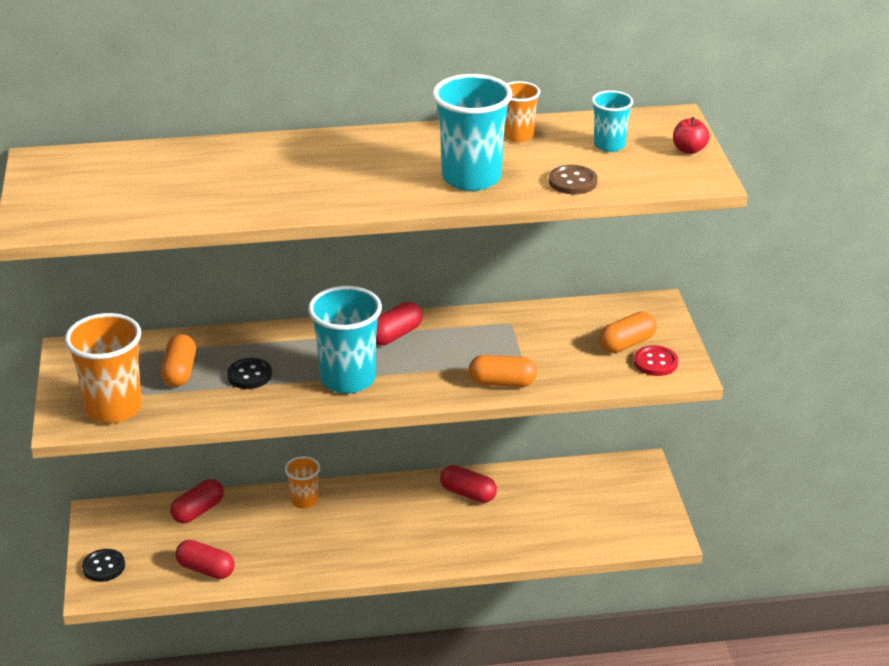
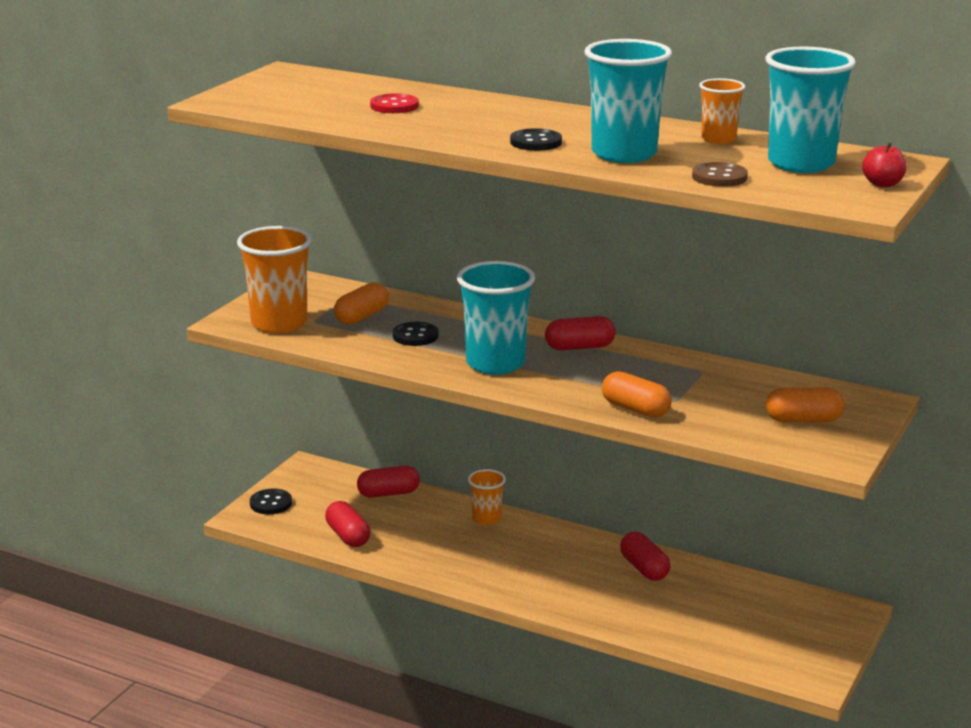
camera: 35 degrees right, 10 degrees down
turquoise cup [592,90,633,152] -> turquoise cup [765,46,856,173], size x1.83
red button [634,345,678,376] -> red button moved to [370,93,419,113]
none -> black button [510,128,562,151]

